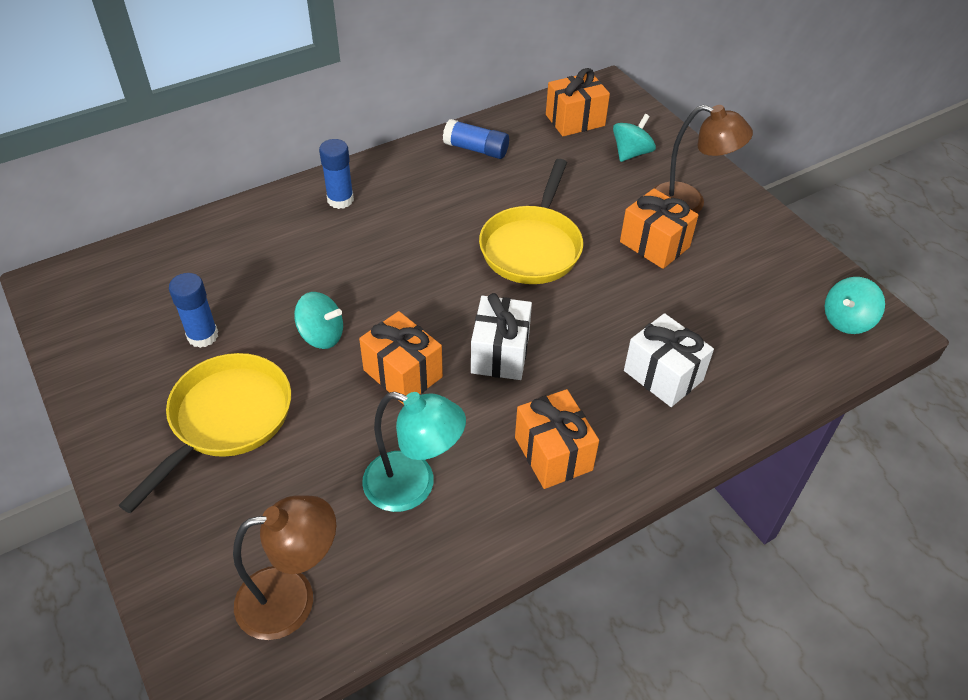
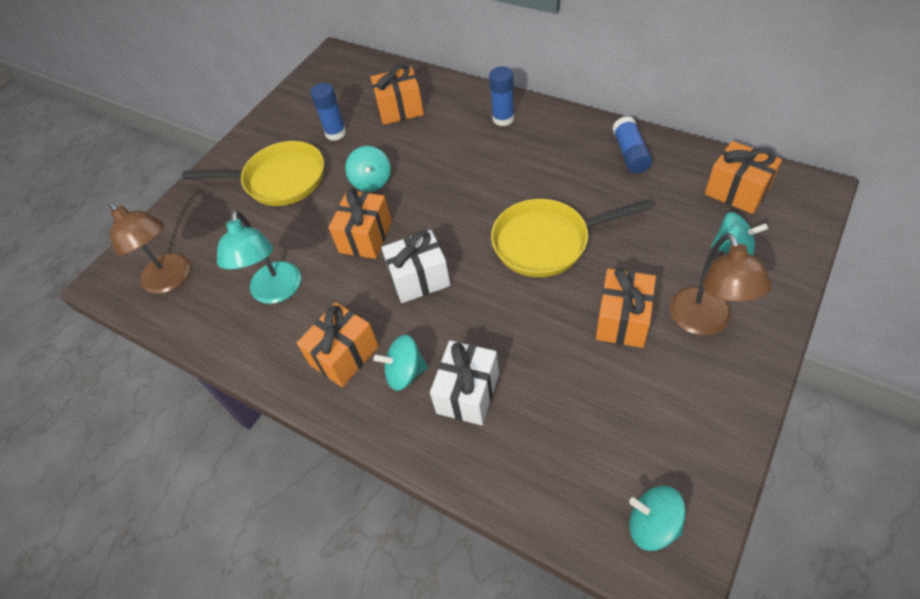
camera: 70 degrees right, 5 degrees up
none -> orange gift [370,64,424,125]
none -> turquoise spinning top [373,335,428,391]

